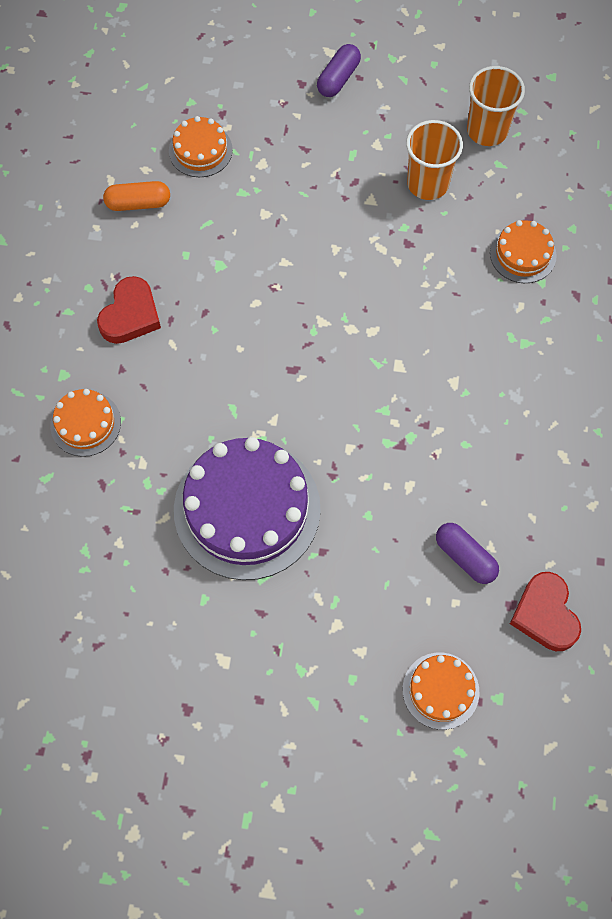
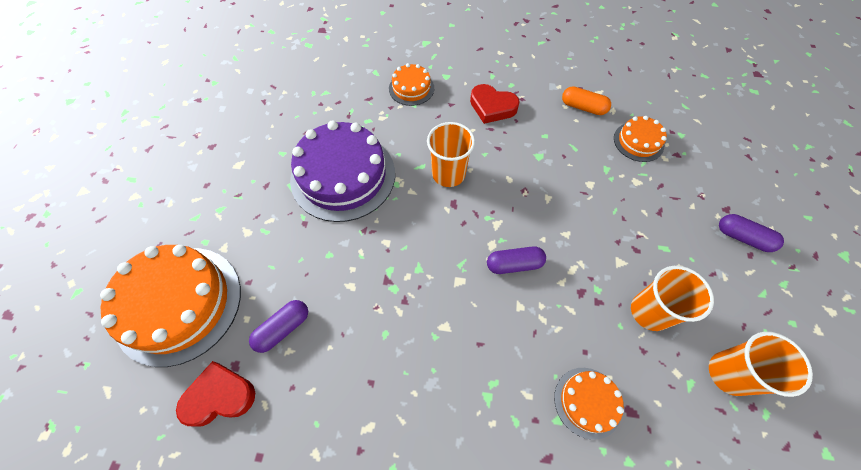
camera: 90 degrees right, 5 degrees down
orange capsule [103,181,170,211] -> orange capsule turned 60 degrees counterclockwise [562,86,611,115]
orange cake [403,653,479,730] -> orange cake [100,245,241,367], size x2.02
none -> orange cup [427,122,475,187]
none -> purple capsule [487,246,546,274]

